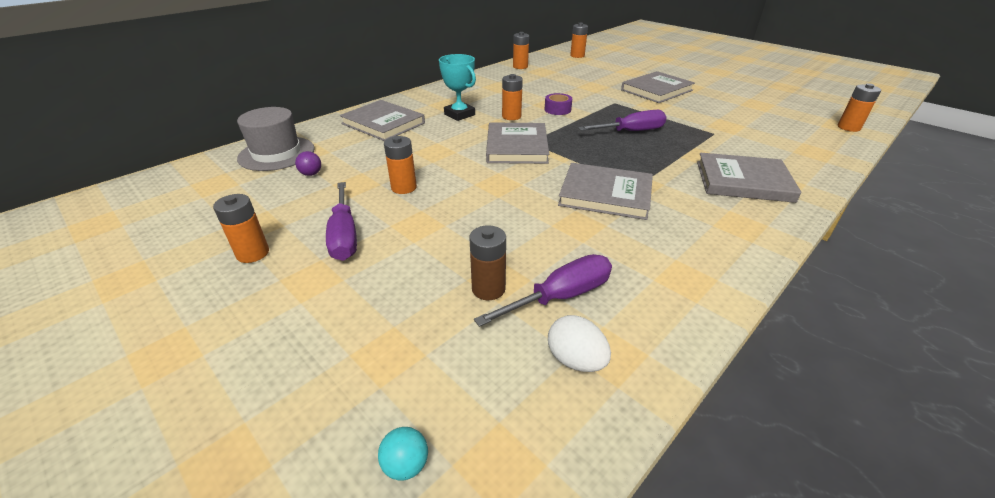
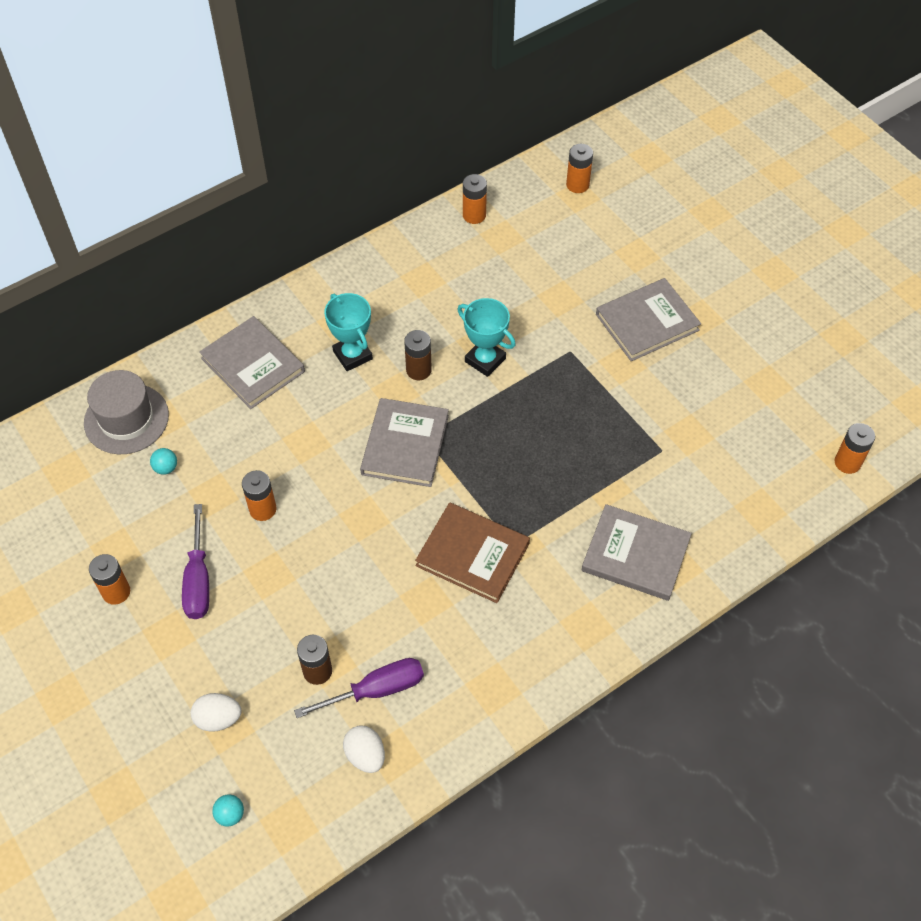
camera: 10 degrees right, 20 degrees up
purple ball [295,151,321,176] -> turquoise ball [150,448,177,475]
orange battery [502,74,523,120] -> brown battery [404,330,432,380]
purple tape [545,93,572,115] -> turquoise trophy [457,298,516,377]
grey book [558,163,653,220] -> brown book [415,502,530,603]
purple screwdriver [578,110,667,131] -> none
none -> white egg [191,693,241,732]

